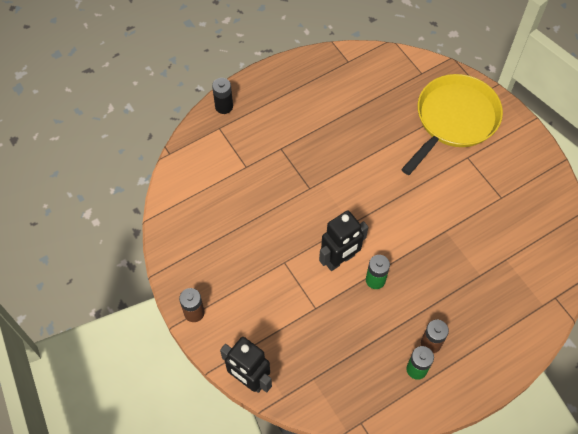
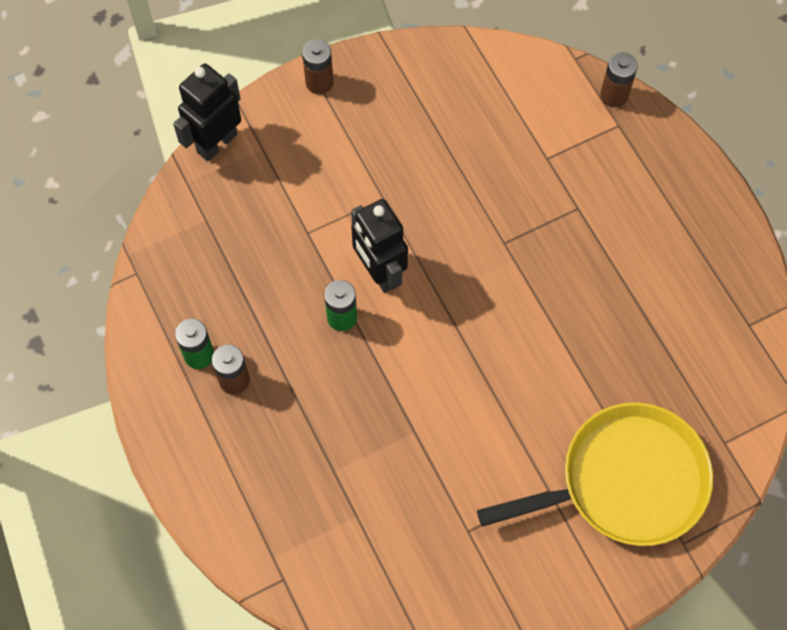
camera: 95 degrees right, 5 degrees up
black battery [212,78,233,114] -> none
yellow pan [401,74,503,175] -> yellow pan turned 60 degrees counterclockwise [477,403,713,546]
none -> brown battery [600,52,638,107]

